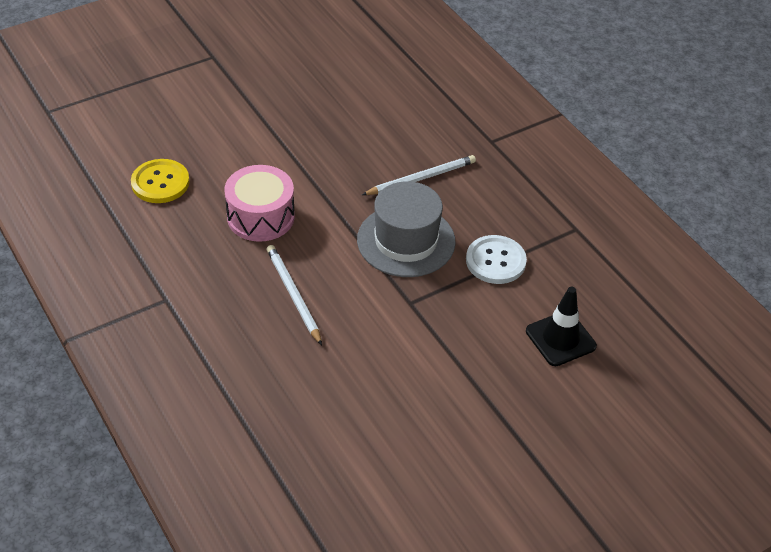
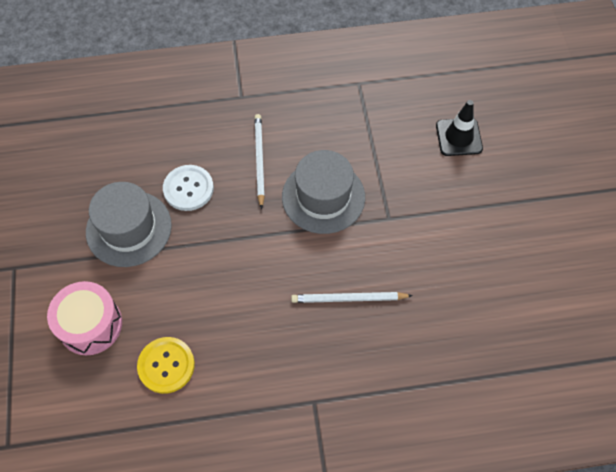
camera: 65 degrees left, 15 degrees up
pink drum [225,165,295,242] -> pink drum moved to [47,281,122,355]
white button [466,235,527,284] -> white button moved to [163,165,214,211]
none -> grey hat [86,182,172,267]

